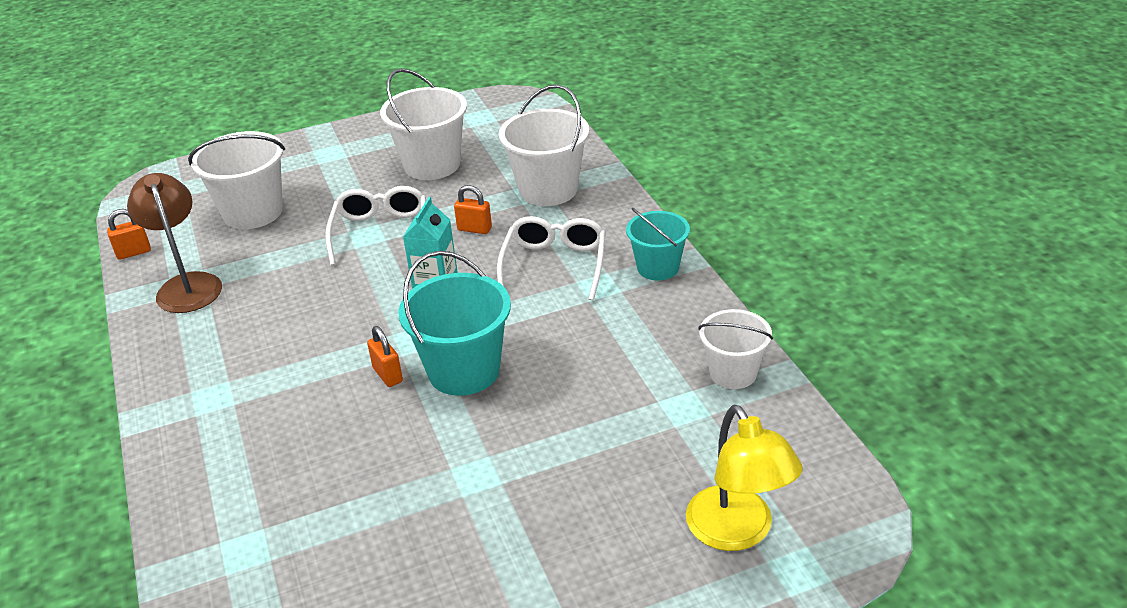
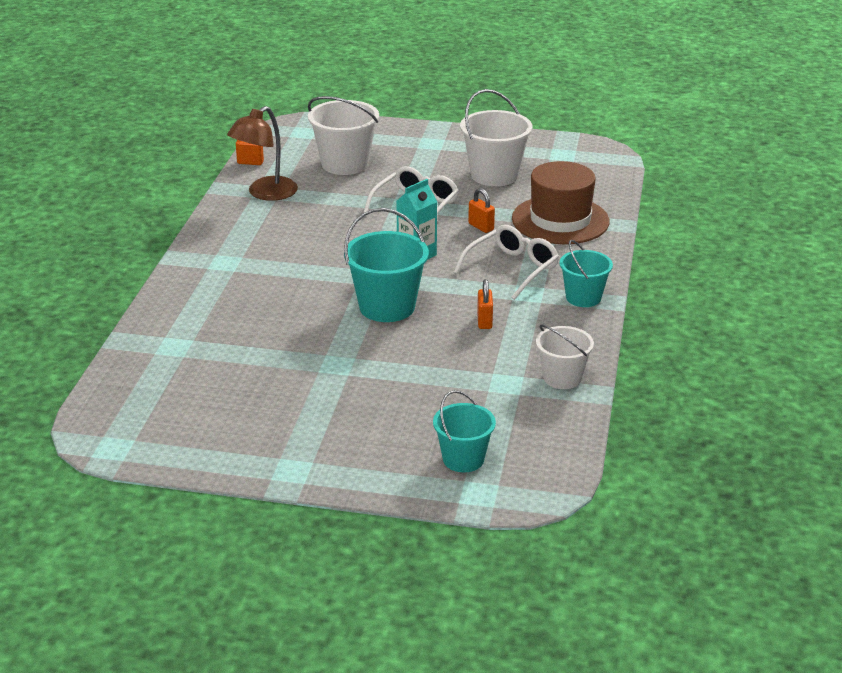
camera: 30 degrees right, 5 degrees down
brown lamp [127,173,222,313] -> brown lamp turned 150 degrees counterclockwise [227,106,298,201]
orange padlock [367,326,403,387] -> orange padlock moved to [477,279,493,329]
white bucket [499,85,589,206] -> brown hat [512,161,610,244]
yellow lamp [686,405,803,551] -> turquoise bucket [433,390,496,472]

